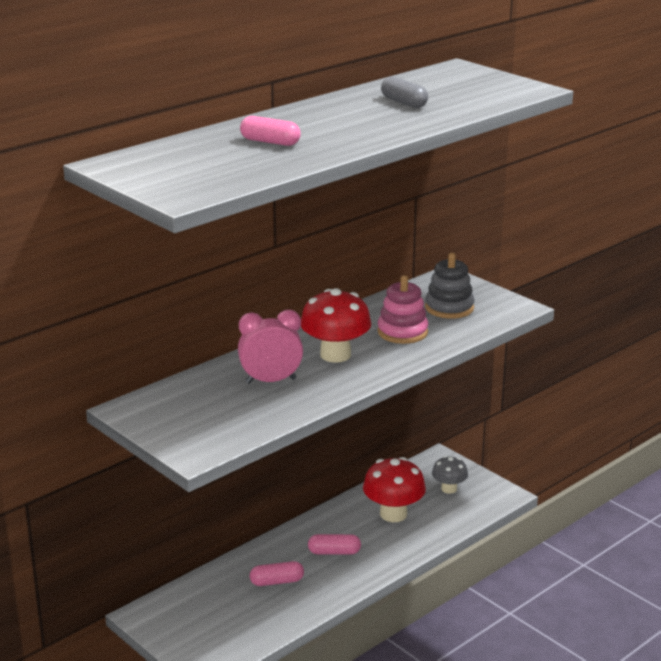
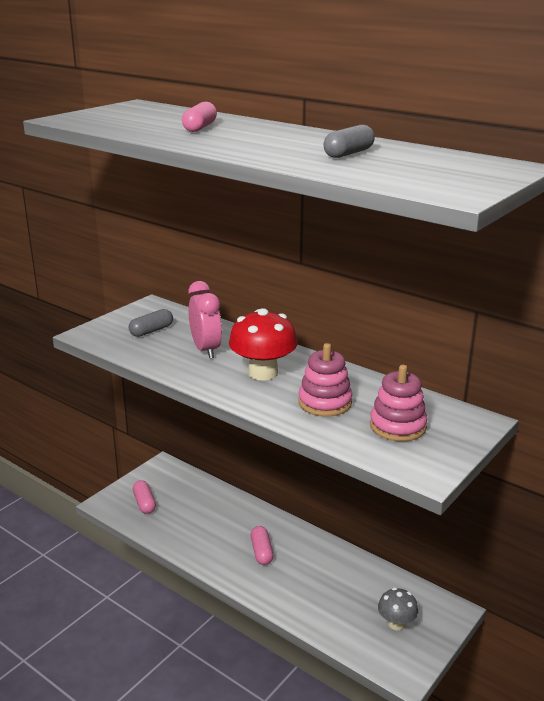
camera: 80 degrees right, 0 degrees up
pink capsule [250,561,304,586] -> pink capsule moved to [133,480,156,514]
red mushroom [363,457,426,522] -> none
grey stacking toy [425,253,474,319] -> pink stacking toy [370,365,427,442]
none -> grey capsule [129,309,173,337]

